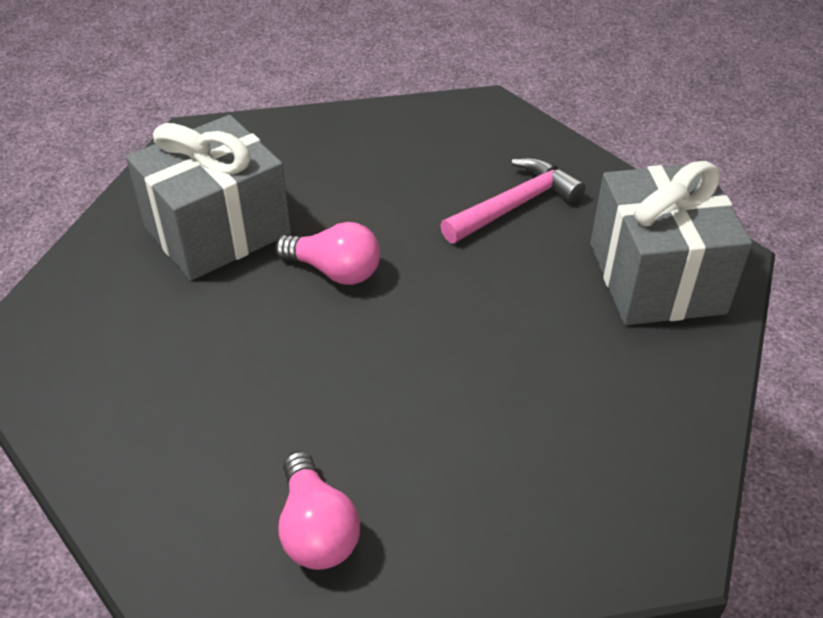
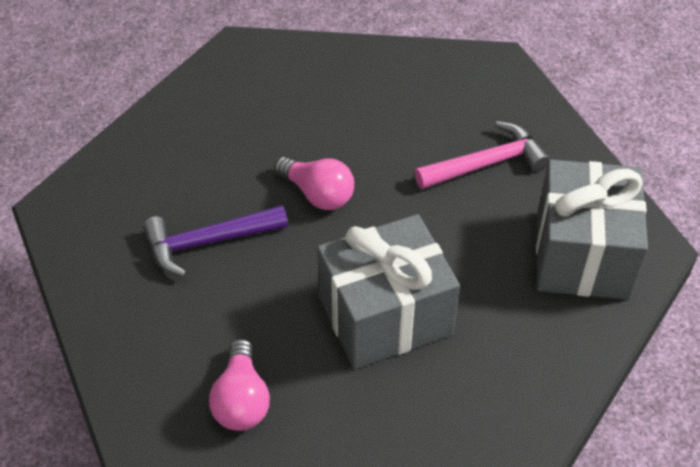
camera: 15 degrees right, 5 degrees up
grey gift [126,115,291,280] -> grey gift moved to [317,214,460,369]
none -> purple hammer [143,205,288,277]

